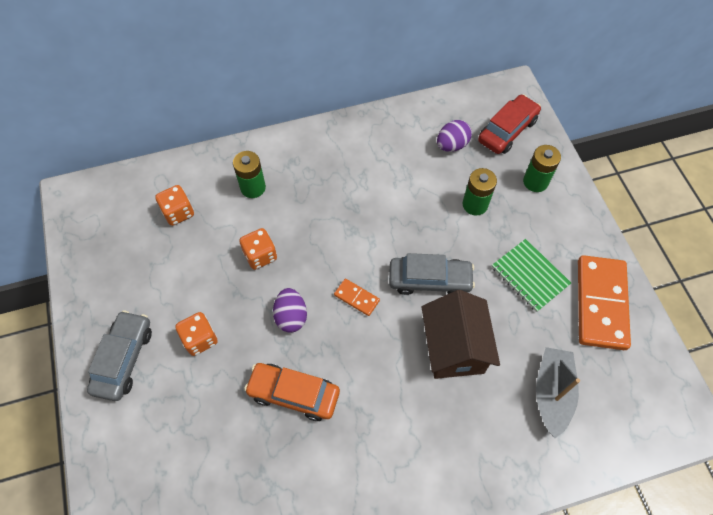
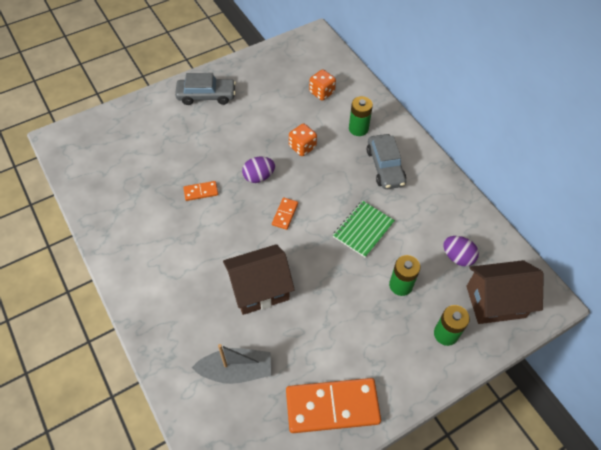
camera: 75 degrees right, 5 degrees down
orange dice [175,312,218,356] -> none
orange car [244,363,340,421] -> orange domino [183,181,218,201]
grey car [389,253,475,295] -> grey car moved to [367,134,406,189]
red car [478,94,541,154] -> brown house [466,260,544,324]
green notebook [492,239,571,312] -> green notebook moved to [333,200,395,258]

